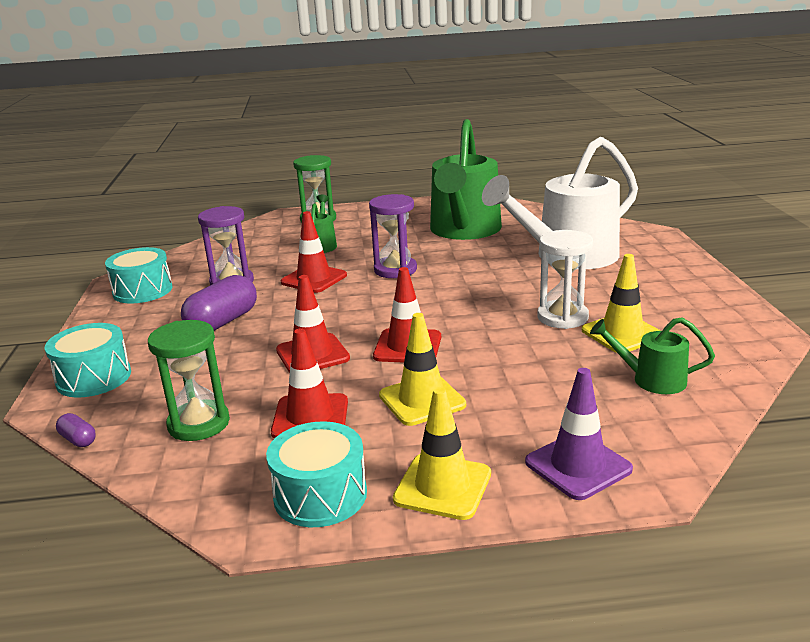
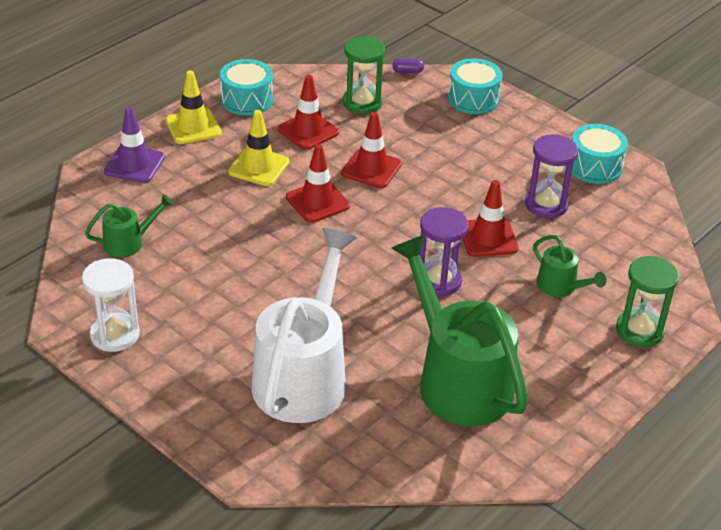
camera: 135 degrees right, 15 degrees up
purple capsule [181,275,257,331] -> none
white hourglass [537,230,593,329] -> white hourglass moved to [82,258,140,352]
yellow traffic cone [582,254,661,353] -> none

